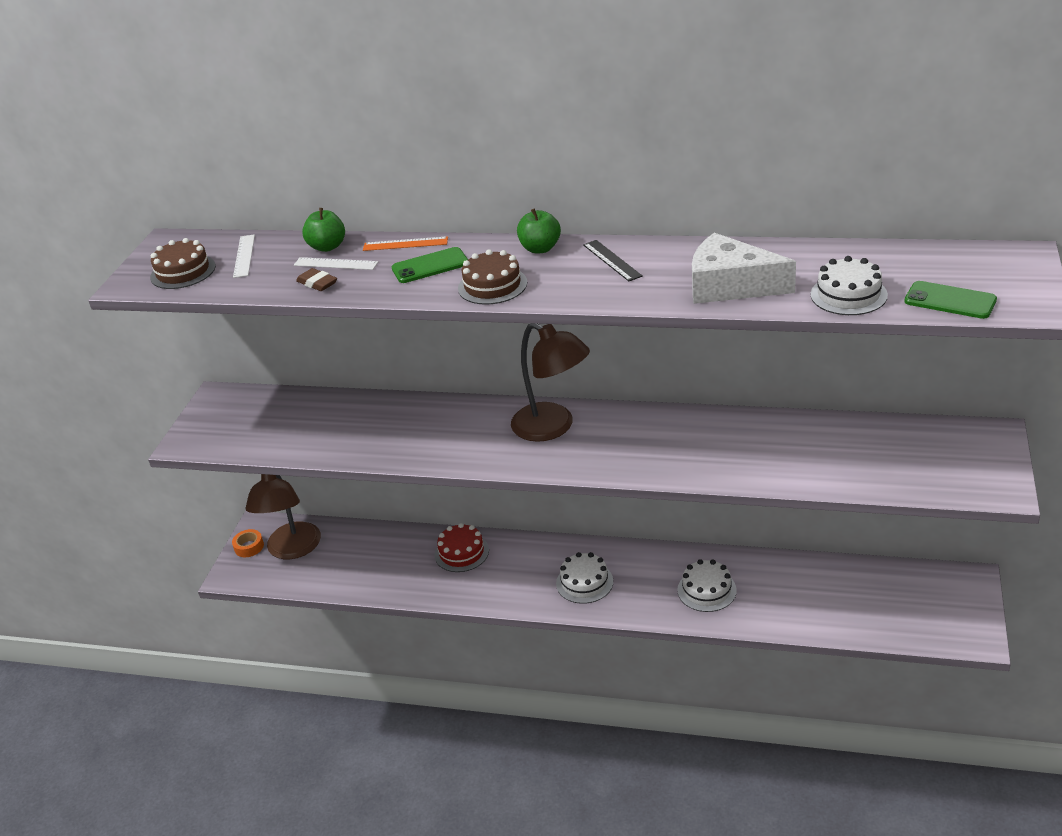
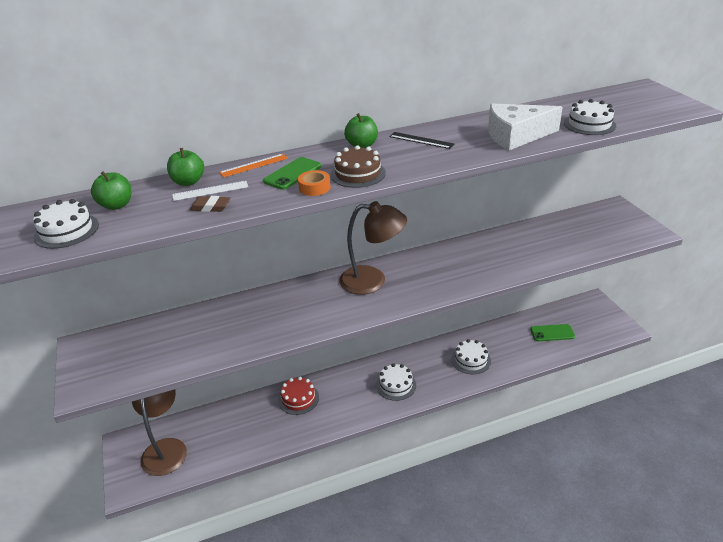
camera: 35 degrees left, 0 degrees up
brown cake [150,238,216,289] -> white cake [33,199,99,249]
orange tape [232,529,264,557] -> orange tape moved to [298,170,331,196]
white ruler [233,234,255,278] -> green apple [91,171,131,210]
brown lamp [246,474,321,559] -> brown lamp turned 150 degrees counterclockwise [132,389,187,476]
green phone [904,281,997,319] -> green phone moved to [530,324,575,341]

